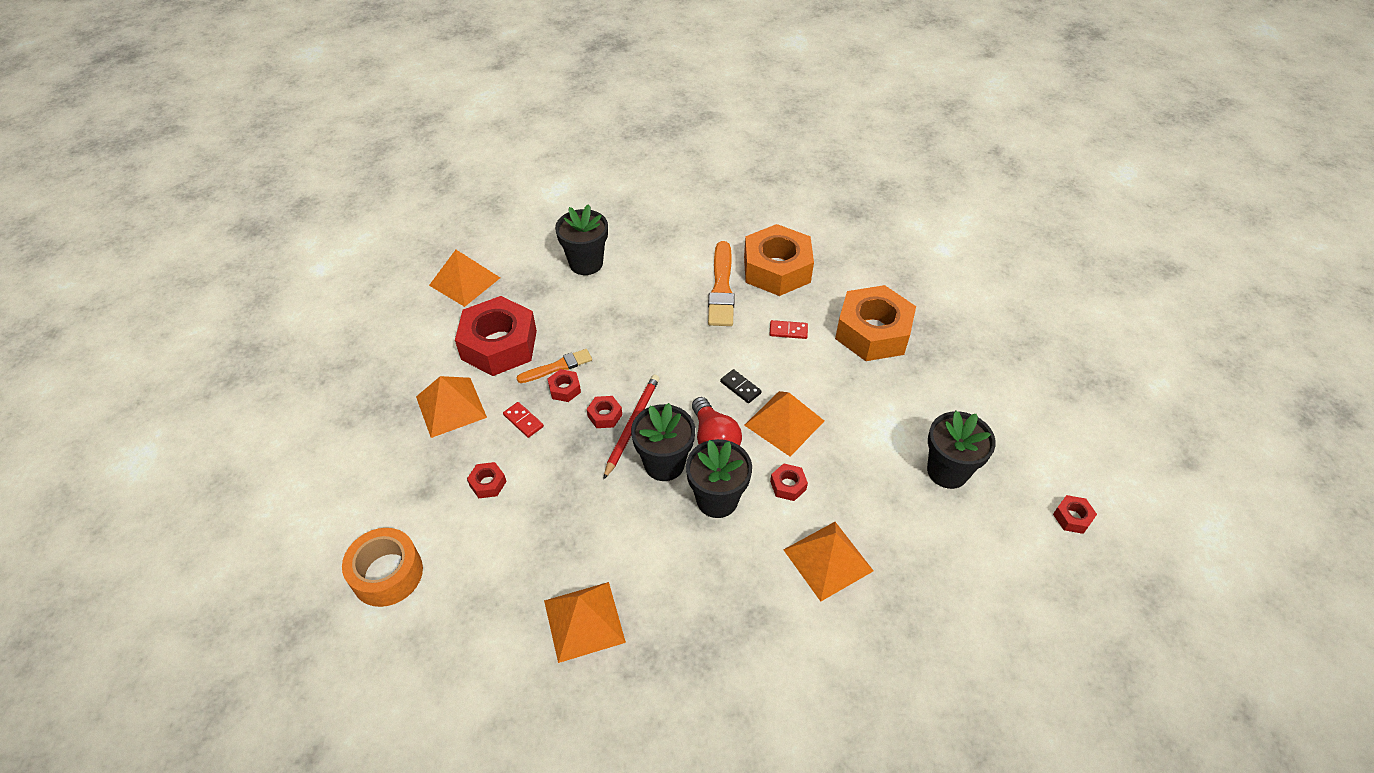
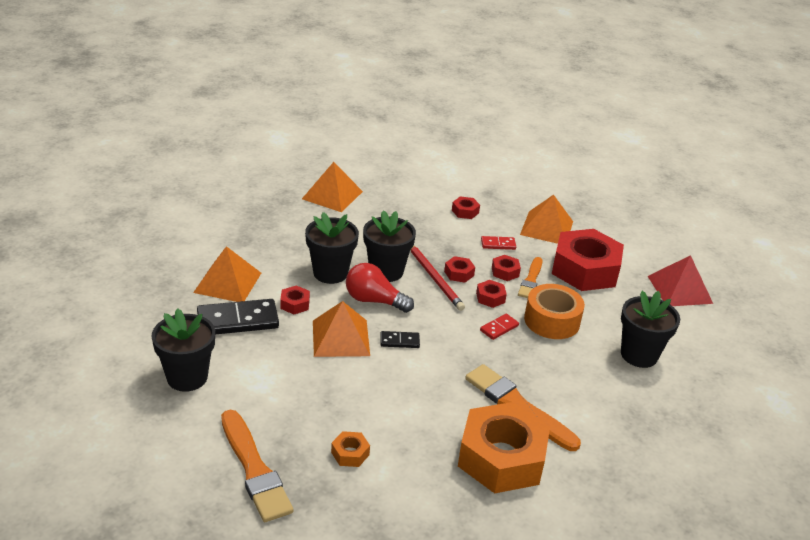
camera: 130 degrees right, 15 degrees down
orange tape [342,528,423,607] -> orange tape moved to [524,284,585,339]
orange pyramid [429,250,500,307] -> red pyramid [648,255,713,306]
red domino [769,320,808,339] -> red domino moved to [480,314,519,340]
orange nut [835,285,916,361] -> orange nut [331,431,370,467], size x0.40
red nut [1053,495,1097,534] -> red nut moved to [476,280,507,308]
none -> black domino [197,299,279,334]
none -> orange brush [221,410,293,522]

